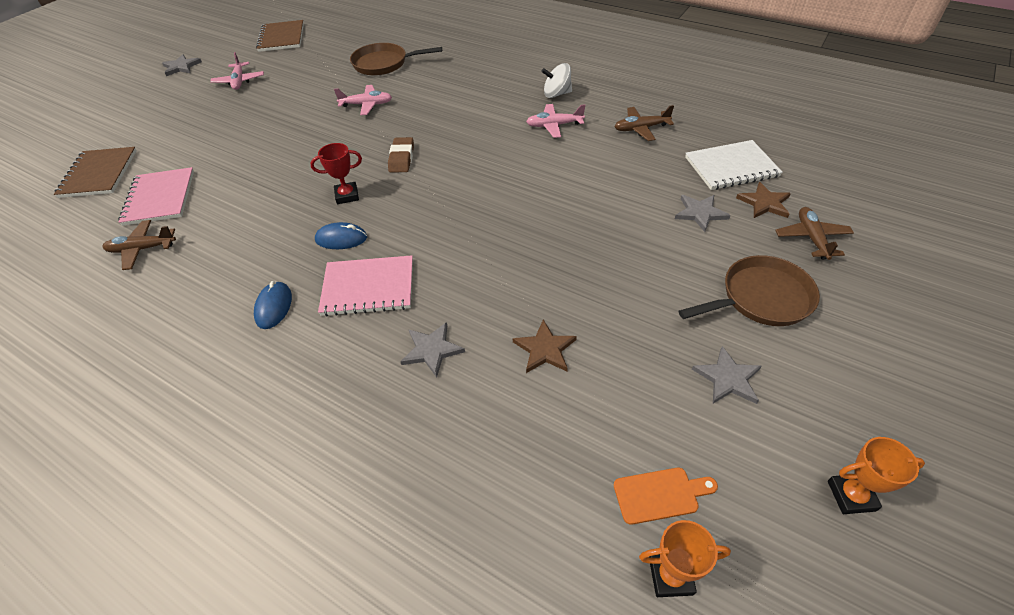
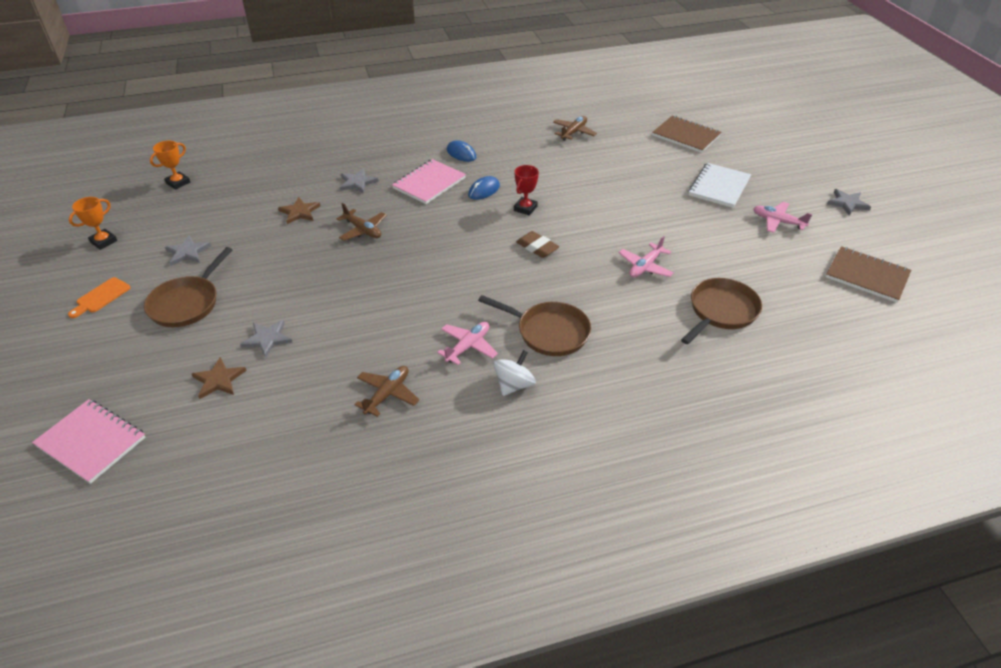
camera: 130 degrees right, 5 degrees down
pink notebook [118,167,194,226] -> pink notebook moved to [32,399,145,484]
orange cutting board [614,468,718,525] -> orange cutting board moved to [68,277,130,318]
white notebook [685,140,783,190] -> white notebook moved to [688,163,751,208]
brown plane [775,207,854,260] -> brown plane moved to [337,203,387,241]
none -> brown pan [478,295,591,356]

